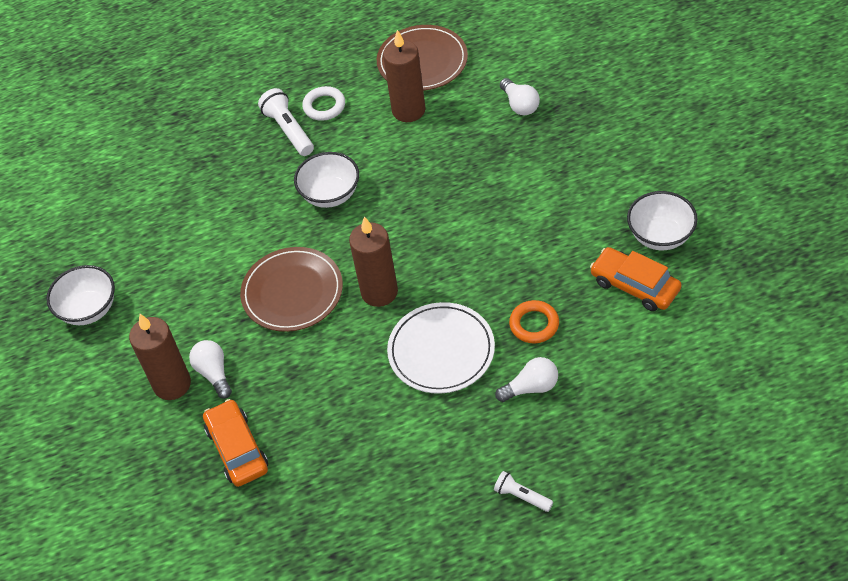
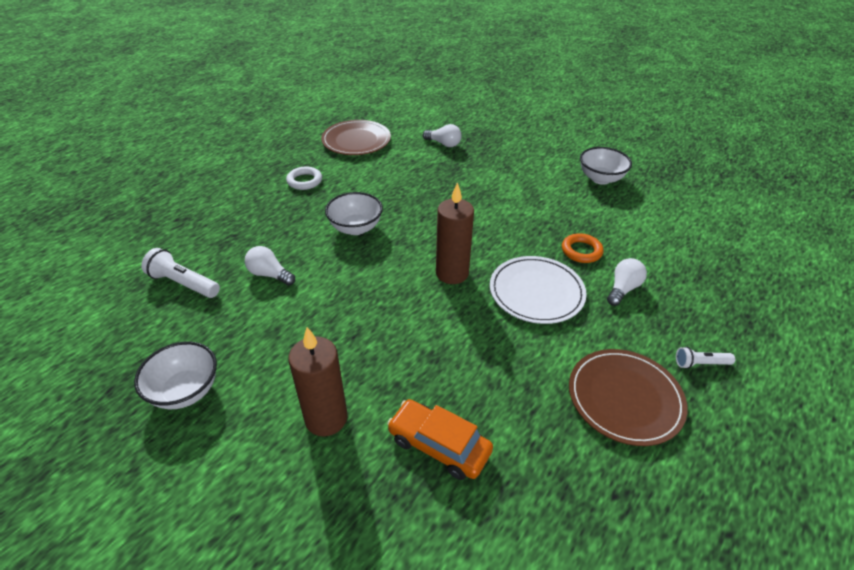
camera: 40 degrees left, 10 degrees down
white light bulb [189,340,232,399] -> white light bulb moved to [245,246,295,286]
brown plate [240,247,343,332] -> brown plate moved to [569,349,688,446]
white flashlight [258,88,314,156] -> white flashlight moved to [141,248,220,298]
brown candle [383,30,425,122] -> none
orange car [590,247,681,311] -> none

